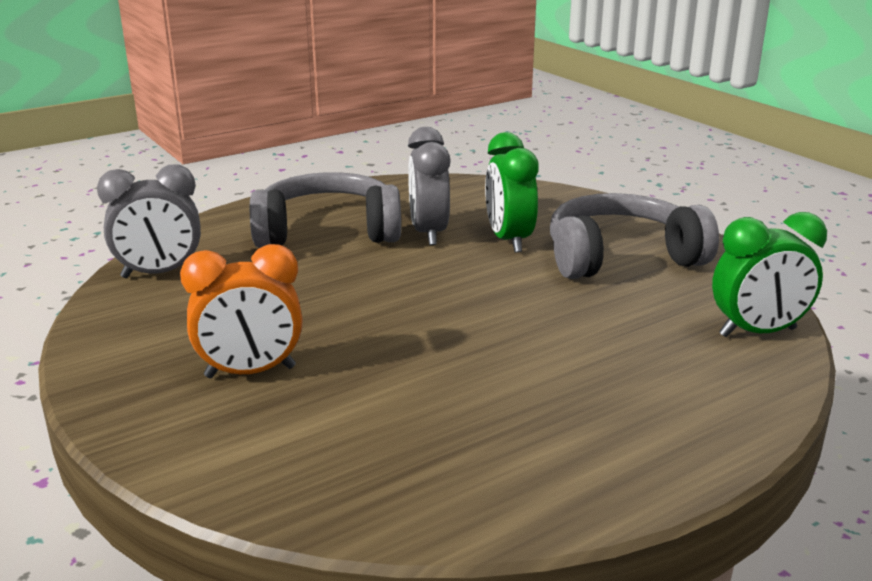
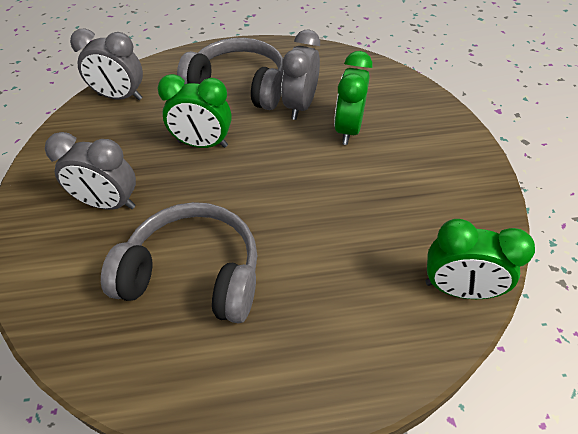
camera: 25 degrees right, 25 degrees up
orange clock [180,244,302,378] -> grey clock [45,132,136,210]
grey headphones [550,193,719,279] -> grey headphones moved to [101,202,258,323]
none -> green clock [158,74,232,148]

